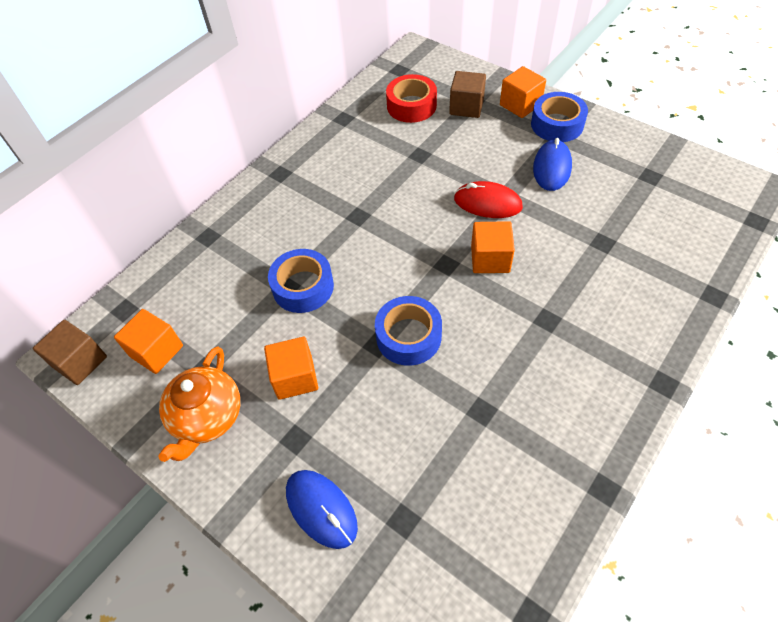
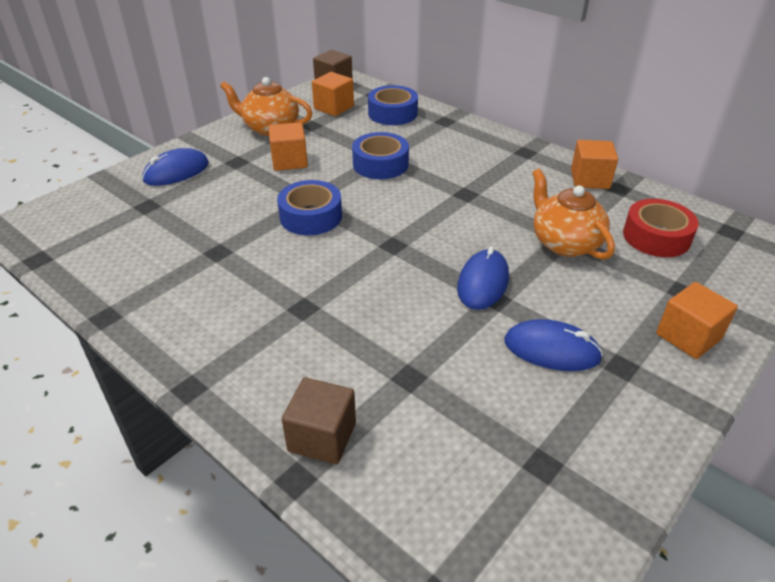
camera: 90 degrees right, 15 degrees down
brown cube [449,71,486,118] -> brown cube moved to [282,377,356,465]
red mouse [454,181,523,218] -> blue mouse [457,246,509,310]
orange cube [471,221,515,273] -> orange cube moved to [571,140,618,189]
blue tape [531,92,588,142] -> blue tape moved to [368,85,418,125]
none -> orange teapot [532,169,615,260]

